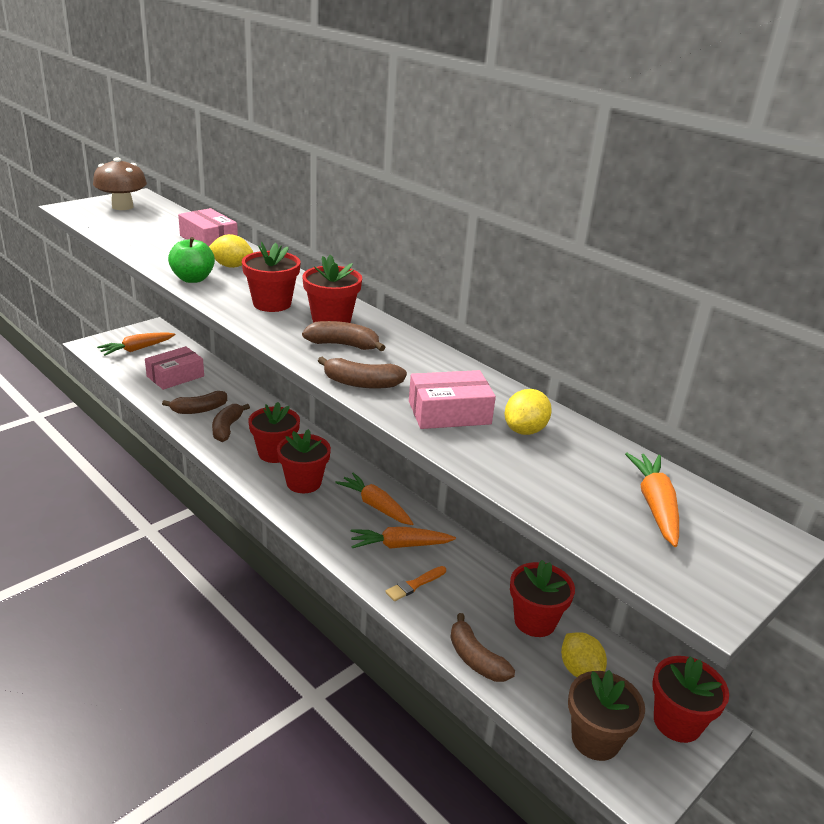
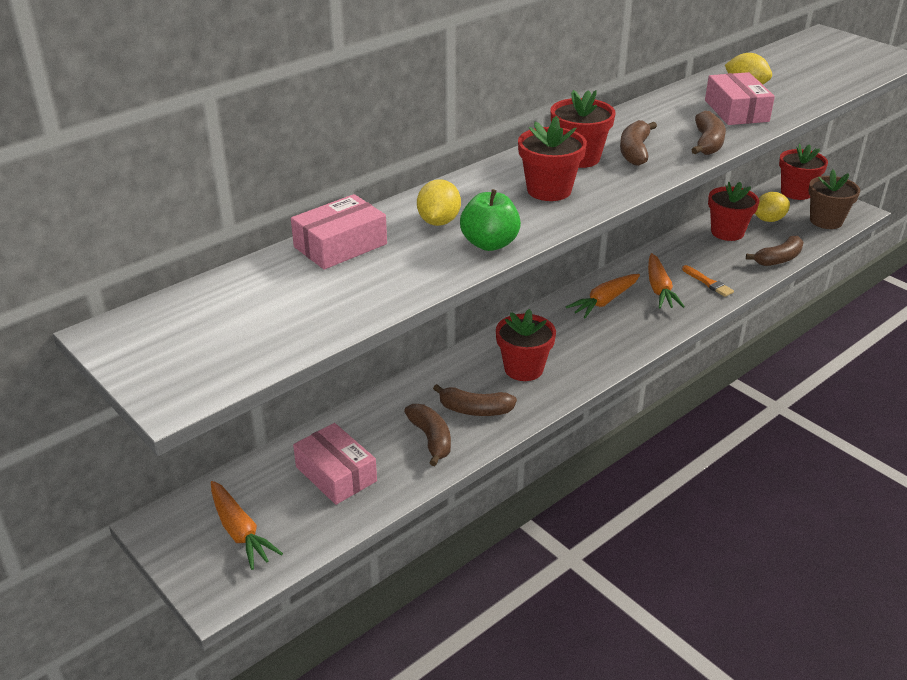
camera: 85 degrees left, 5 degrees up
brown mushroom [93,158,147,210] -> none
red flower pot [277,429,331,493] -> none
orange carrot [625,453,679,547] -> none

